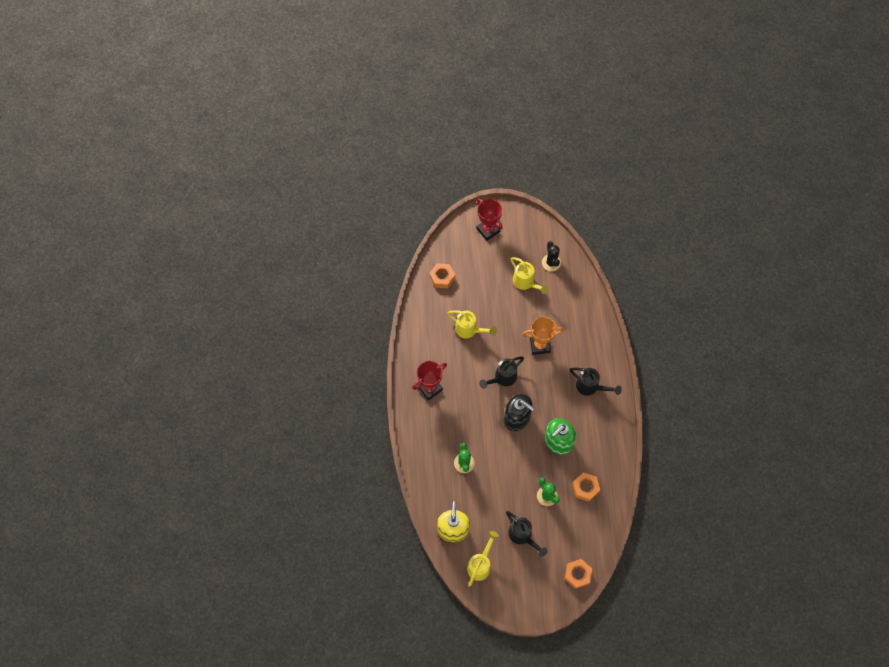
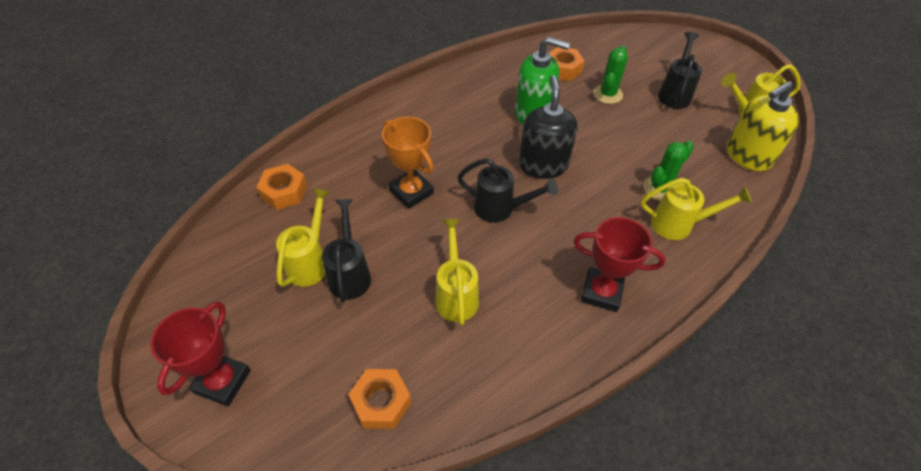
camera: 125 degrees left, 15 degrees down
black cactus [542,241,561,271] -> none
orange nut [565,559,592,589] -> orange nut moved to [256,164,307,210]
black watering can [570,368,622,396] -> black watering can moved to [322,199,371,302]
none -> yellow watering can [641,178,752,240]

